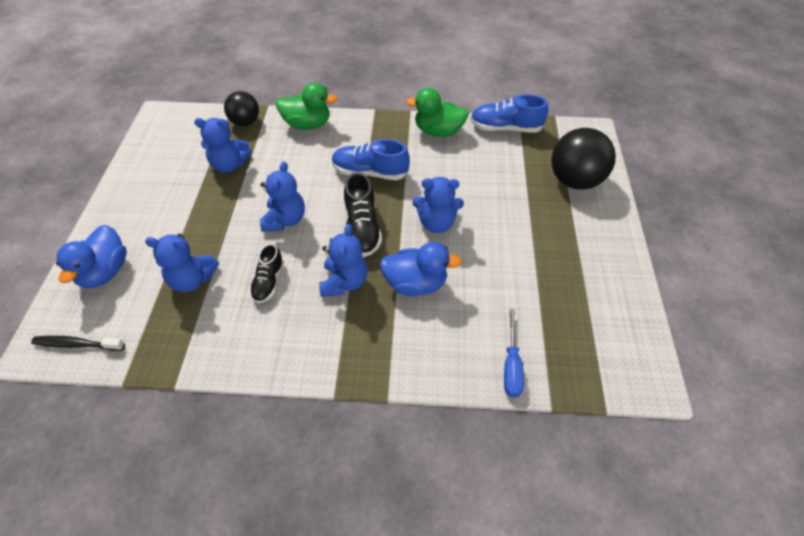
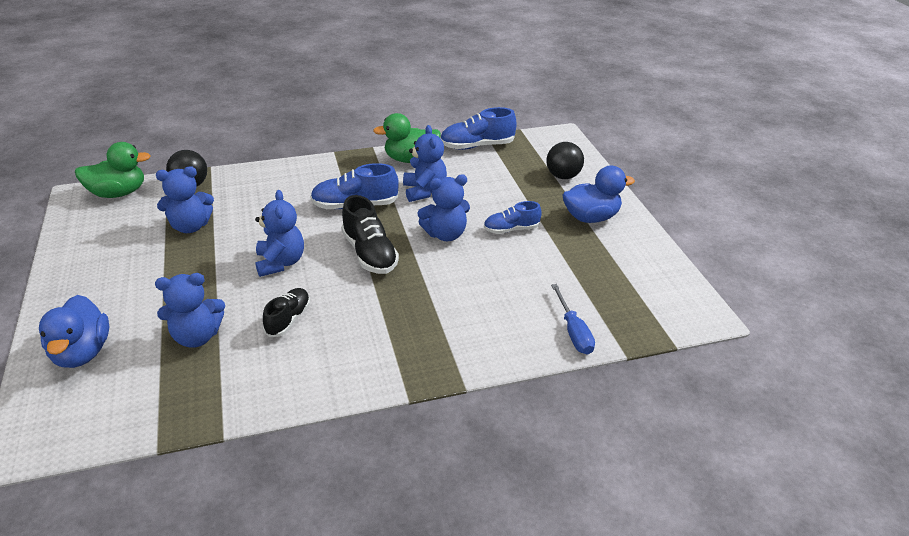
camera: 20 degrees left, 15 degrees down
black toothbrush [31,336,125,351] -> none
black shoe [250,243,284,303] -> black shoe turned 150 degrees counterclockwise [263,288,310,337]
green duck [276,83,337,130] -> green duck moved to [75,142,151,198]
blue teddy bear [319,224,368,297] -> blue teddy bear moved to [403,125,447,202]
blue duck [380,242,462,296] -> blue duck moved to [562,165,635,223]
black ball [551,128,616,190] -> black ball [546,142,584,179], size x0.62
none -> blue shoe [484,201,542,234]

